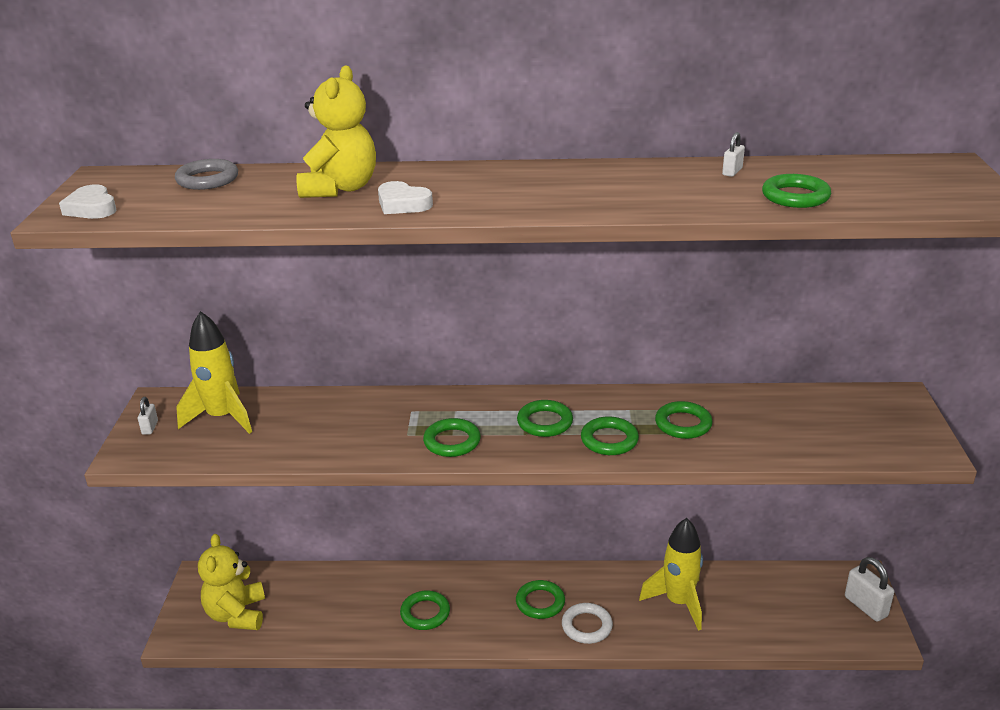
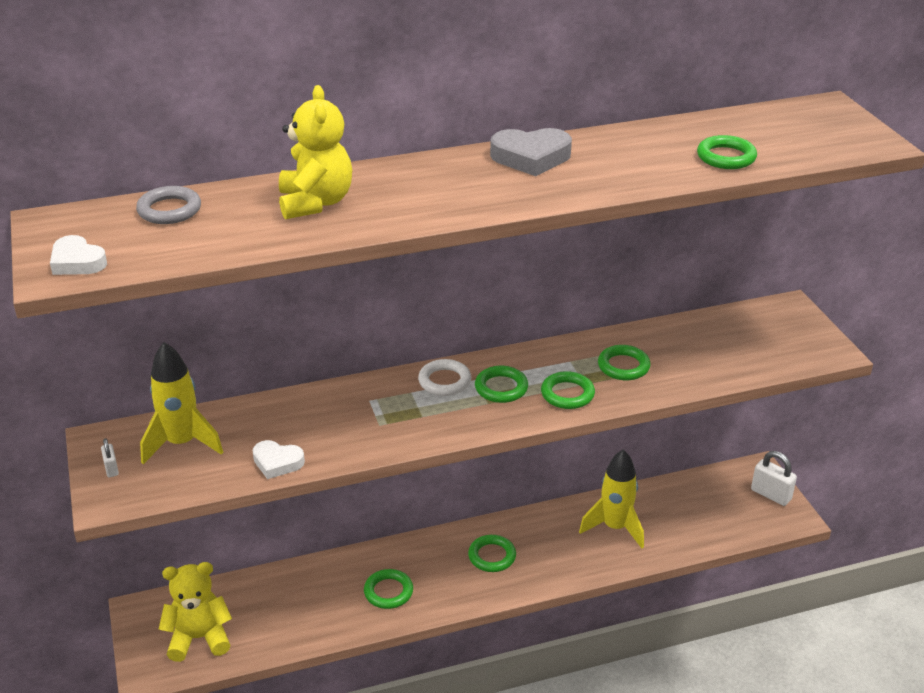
camera: 20 degrees left, 5 degrees up
yellow teddy bear [198,534,265,630] -> yellow teddy bear turned 105 degrees clockwise [159,562,232,662]
white heart [378,181,433,214] -> white heart moved to [252,440,305,479]
green ring [423,418,481,457] -> none
white ring [562,603,613,644] -> white ring moved to [418,359,472,396]
white padlock [722,132,745,177] -> none
none -> grey heart [490,128,572,176]

